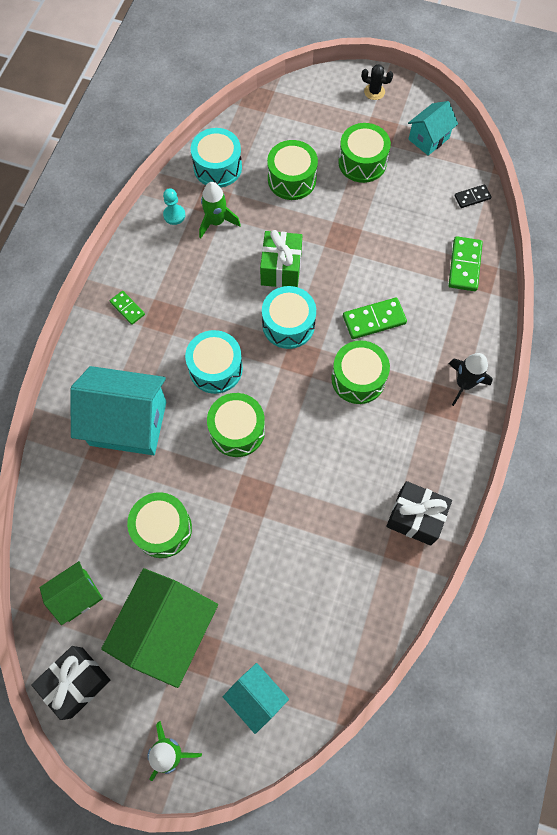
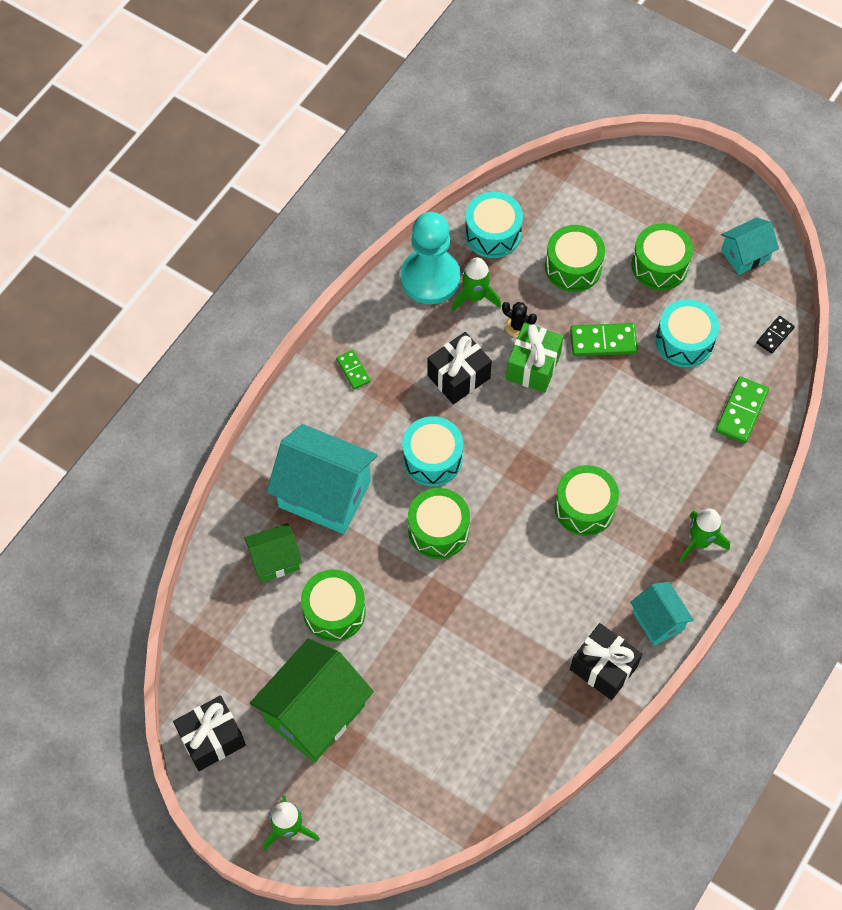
camera: 15 degrees right, 5 degrees down
green house [40,561,103,625] -> green house moved to [244,523,302,582]
turquoise pawn [163,188,185,225] -> turquoise pawn [400,212,460,304], size x2.38
turquoise house [223,663,289,734] -> turquoise house moved to [630,582,694,646]
turquoise drum [262,286,316,349] -> turquoise drum moved to [656,299,719,367]
green domino [343,297,407,339] -> green domino moved to [570,323,638,356]
black cactus [362,64,393,100] -> black cactus moved to [502,302,537,337]
black rocket [449,353,493,406] -> green rocket [679,509,730,562]
black domino [454,184,491,208] -> black domino turned 45 degrees counterclockwise [757,316,795,354]
none -> black gift [427,332,492,404]

